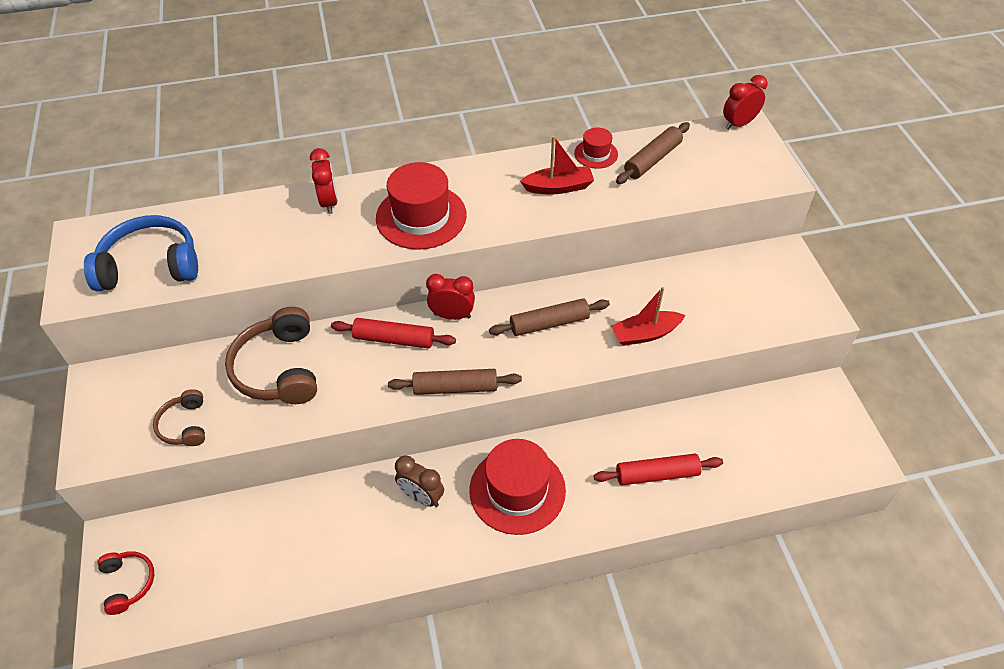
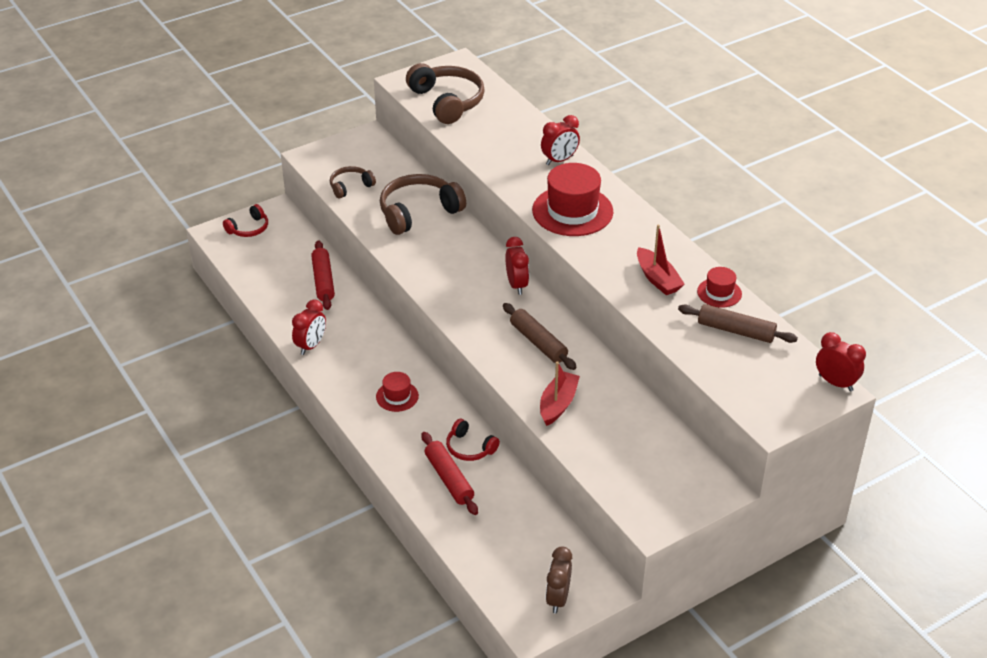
camera: 70 degrees right, 10 degrees down
blue headphones [84,215,198,291] -> brown headphones [406,63,485,124]
red rolling pin [331,318,456,348] -> red rolling pin moved to [311,240,335,310]
brown rolling pin [388,369,522,395] -> none
brown clock [395,455,444,507] -> brown clock moved to [546,546,572,613]
red hat [469,439,566,535] -> red hat [376,372,419,412], size x0.51
red boat [611,287,685,346] -> red boat turned 60 degrees clockwise [540,361,580,426]
none -> red clock [292,299,326,355]
none -> red headphones [446,419,500,461]

